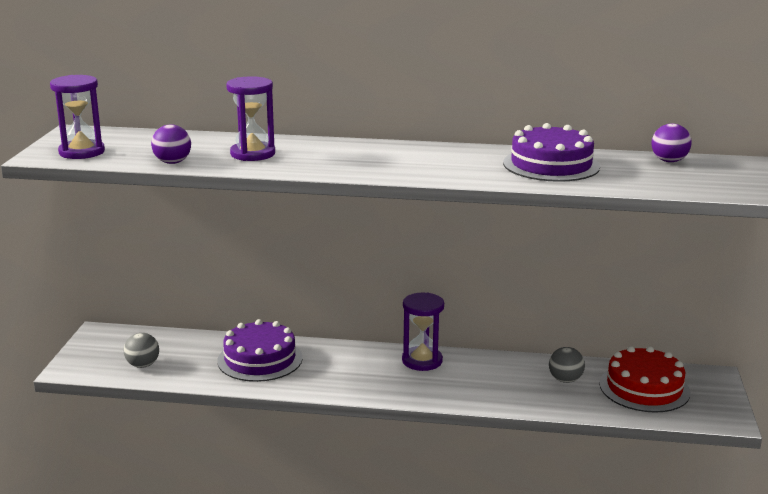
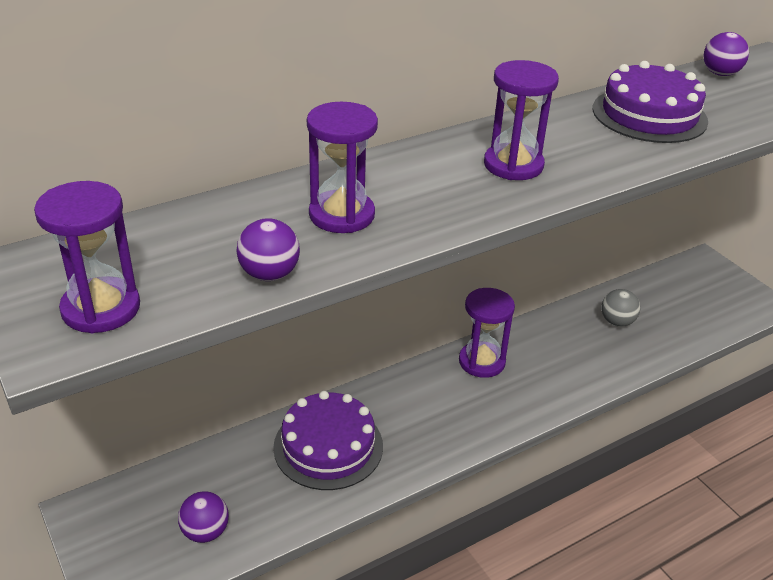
camera: 40 degrees left, 15 degrees up
grey ball [124,333,159,368] -> purple ball [178,491,229,543]
red cake [599,346,690,413] -> none
none -> purple hourglass [484,60,559,180]

